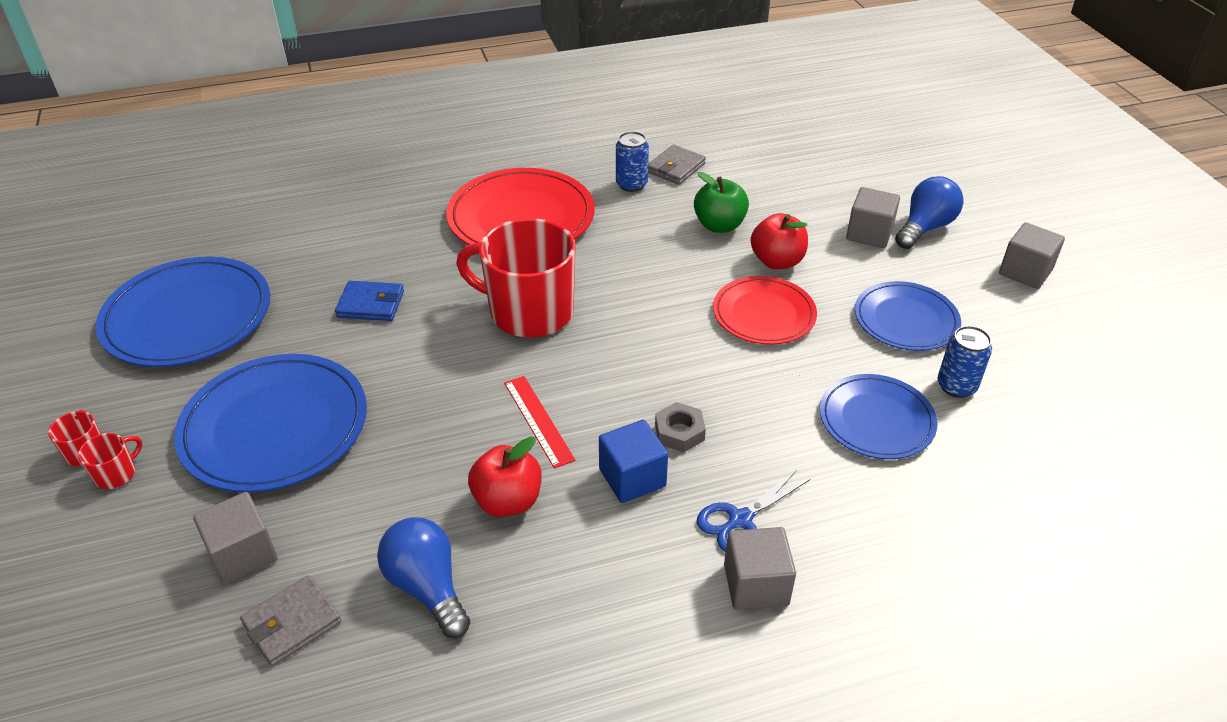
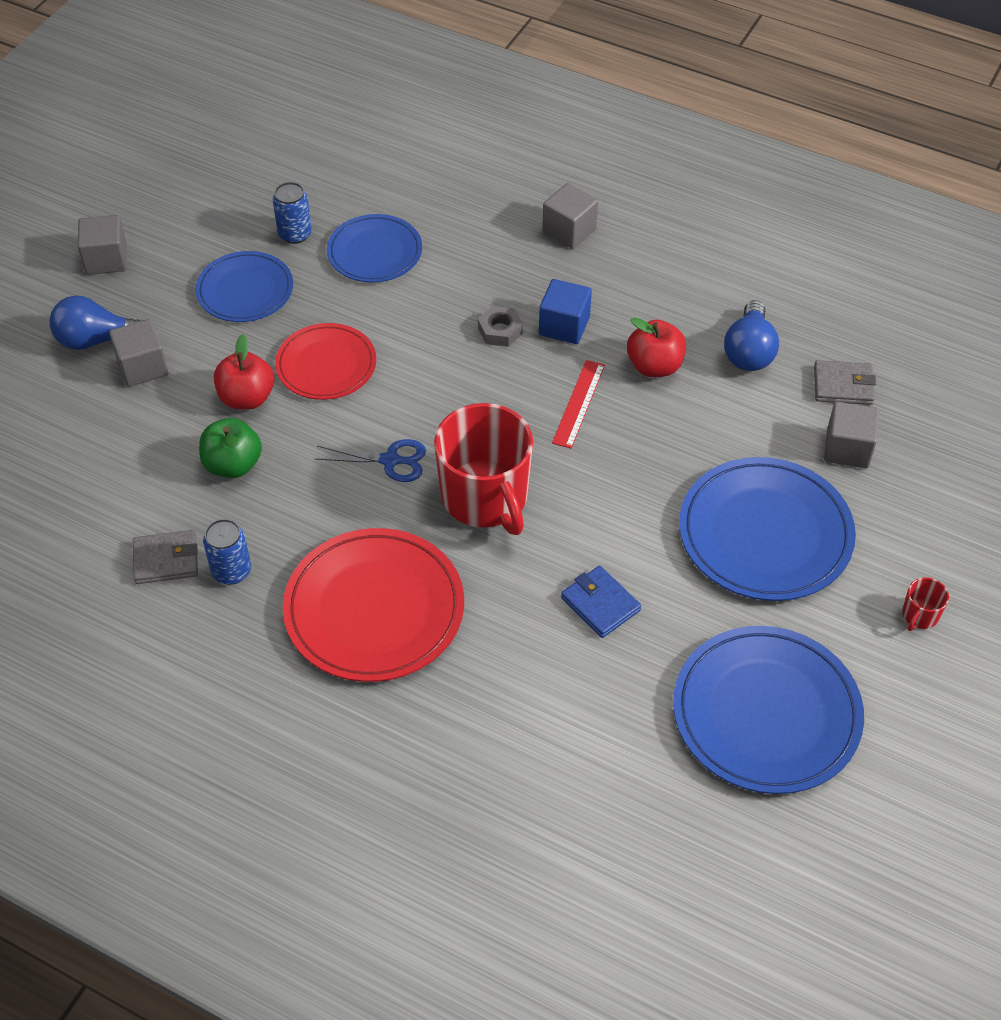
camera: 135 degrees left, 10 degrees up
red mug [78,433,142,489] -> none
blue scissors [697,470,810,552] -> blue scissors moved to [315,439,426,482]

